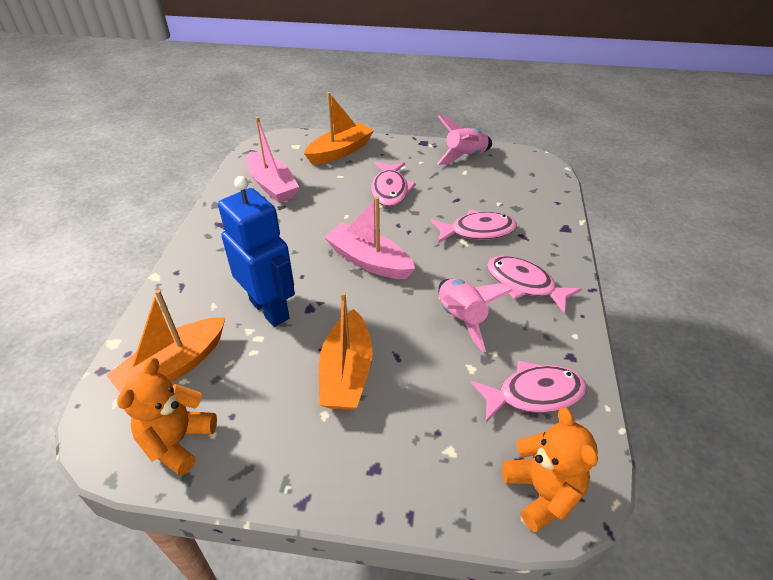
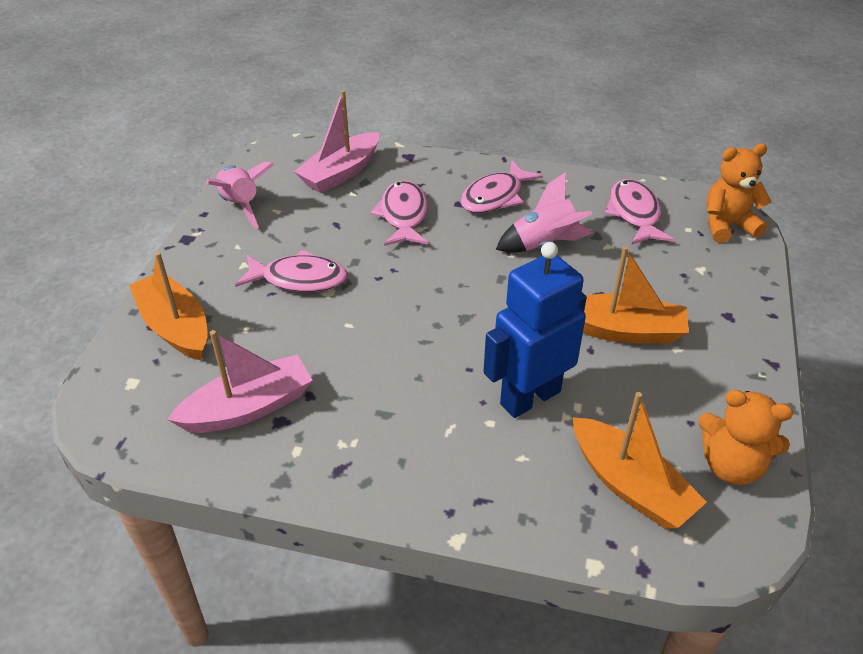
camera: 85 degrees left, 0 degrees up
pink boat [324,196,415,279] -> pink boat moved to [294,90,379,193]

